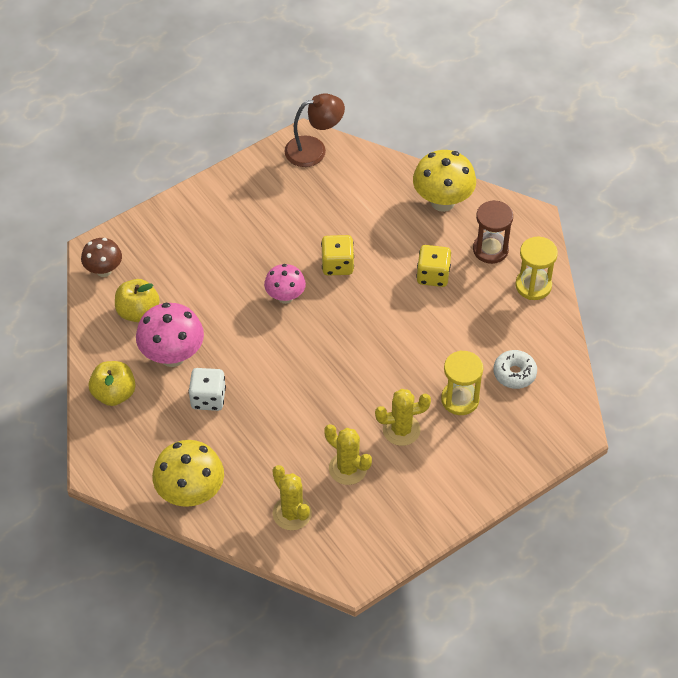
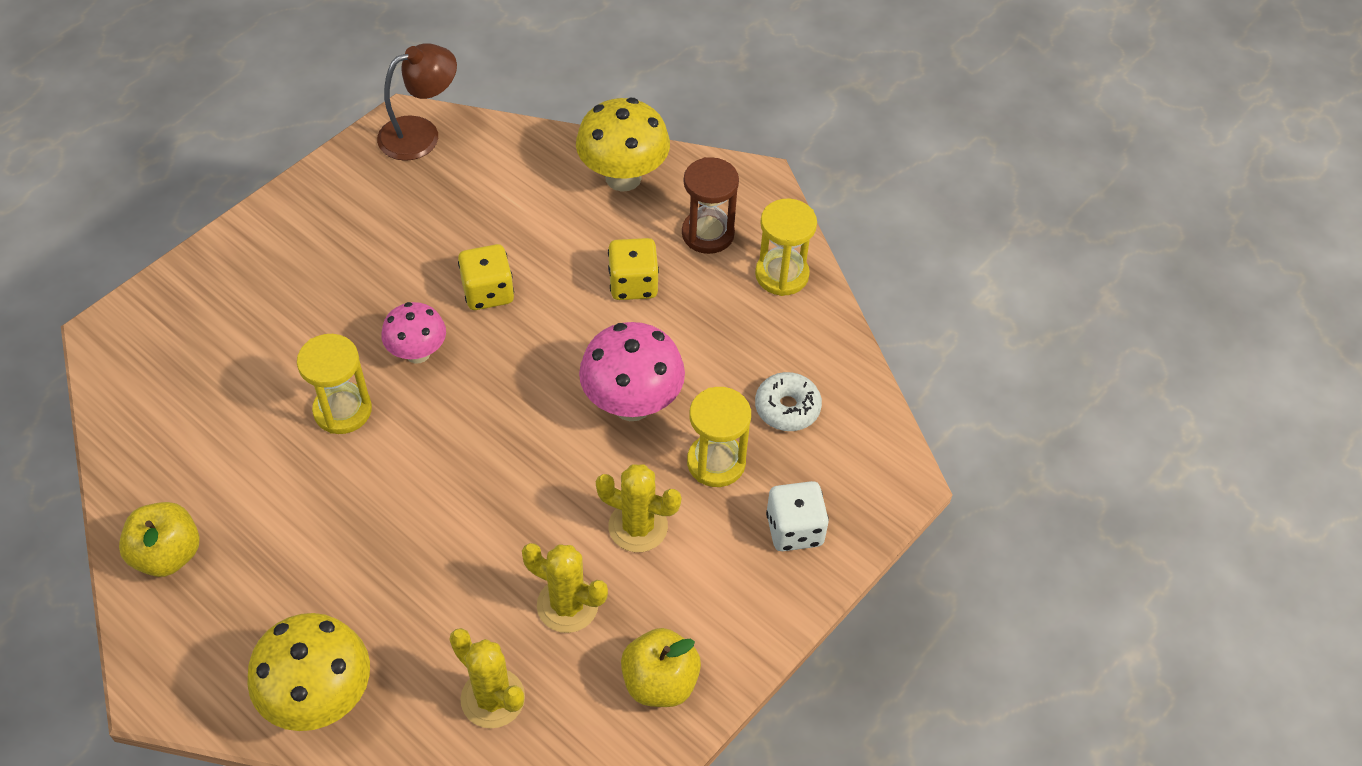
camera: 15 degrees left, 0 degrees up
brown mushroom [81,238,122,277] -> none
yellow apple [115,279,160,322] -> yellow apple moved to [621,628,701,707]
pink mushroom [136,303,204,367] -> pink mushroom moved to [579,322,685,421]
white dice [189,368,226,411] -> white dice moved to [766,481,829,551]
yellow cactus [375,389,431,446] -> yellow cactus turned 45 degrees clockwise [596,464,682,552]
none -> yellow hourglass [297,334,372,434]

